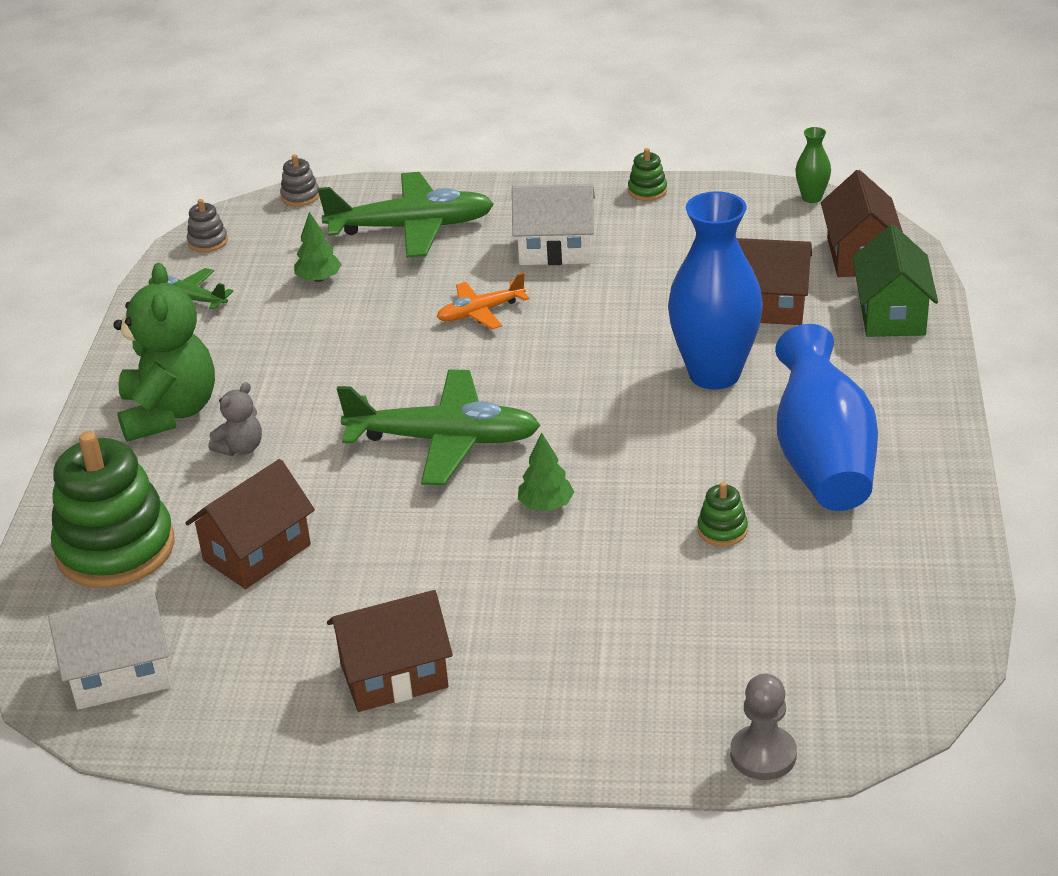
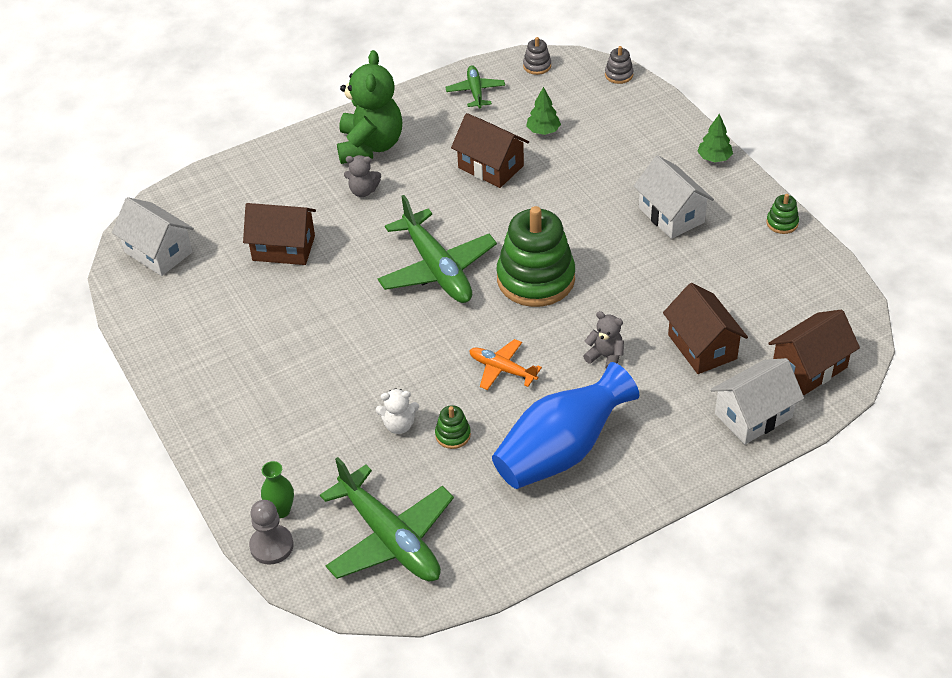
camera: 55 degrees right, 10 degrees up
green stacking toy [51,431,175,588] -> green stacking toy moved to [497,206,575,307]
green teddy bear [113,263,215,442] -> green teddy bear turned 45 degrees counterclockwise [337,50,402,164]
green plane [318,172,494,258] -> green plane moved to [320,457,454,581]
brown house [327,590,453,712] -> brown house moved to [451,113,529,188]
orange plane [437,273,529,329] -> orange plane moved to [469,339,542,390]
green tree [518,433,574,511] -> green tree moved to [697,114,733,162]
blue vase [668,191,763,389] -> grey teddy bear [583,311,624,368]
green vase [795,127,831,203] -> green vase moved to [261,461,294,518]
green house [852,225,938,337] -> white house [711,358,804,444]
none -> white teddy bear [376,388,419,434]

